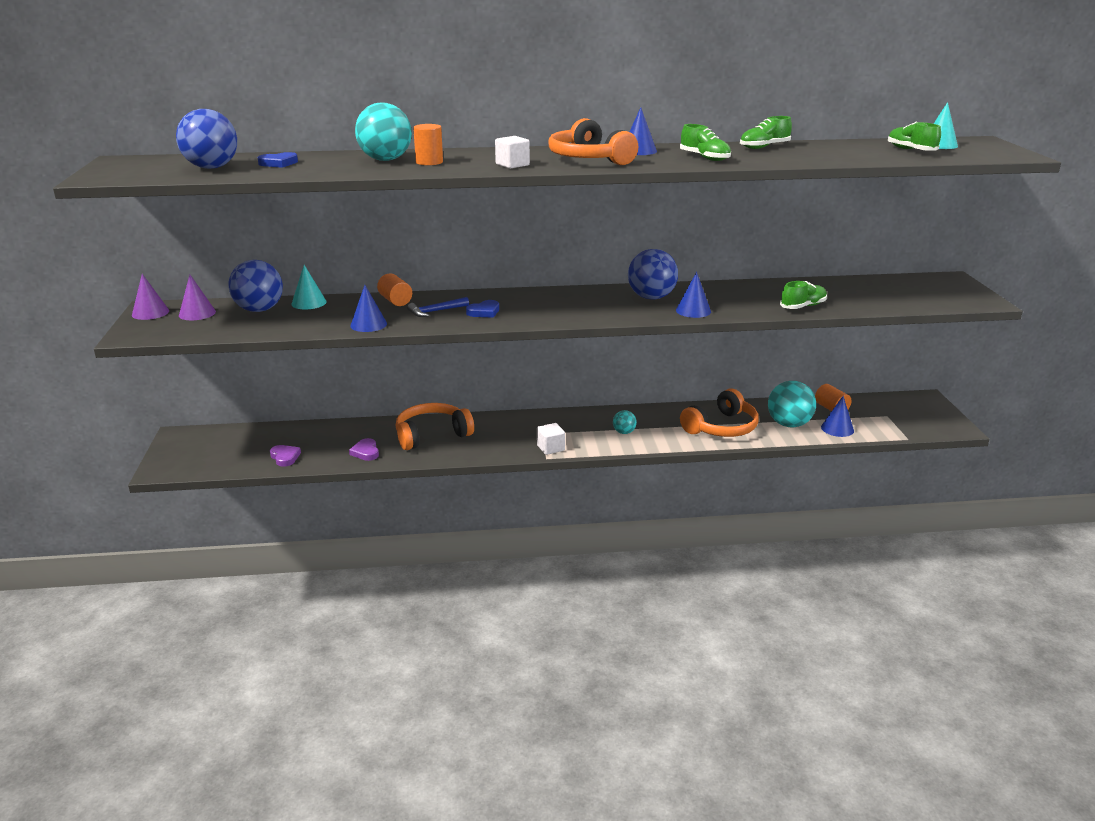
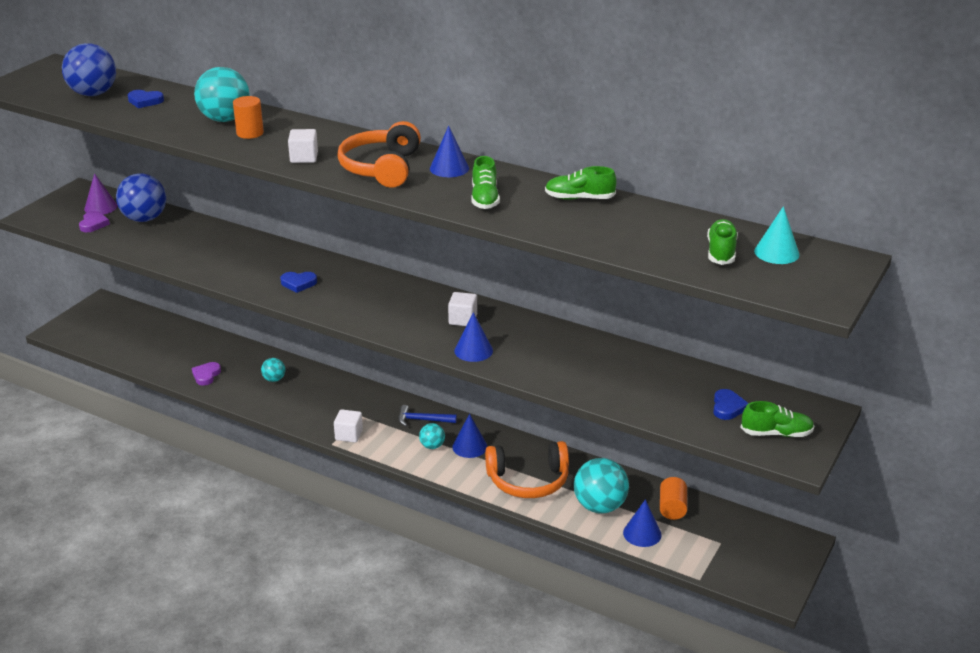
camera: 35 degrees right, 5 degrees up
purple cone [132,274,169,320] -> none
purple heart [270,445,301,467] -> purple heart moved to [79,211,110,232]
turquoise cone [292,265,327,309] -> none
blue cone [350,285,387,332] -> blue cone moved to [452,414,487,458]
orange cylinder [377,273,412,306] -> none
orange headphones [396,403,474,450] -> turquoise ball [261,358,285,382]
blue hammer [407,297,469,317] -> blue hammer moved to [398,405,457,426]
blue ball [628,249,678,300] -> white cube [448,292,477,326]
green shoe [780,281,827,309] -> green shoe moved to [741,401,814,437]
none -> blue heart [713,389,749,420]

